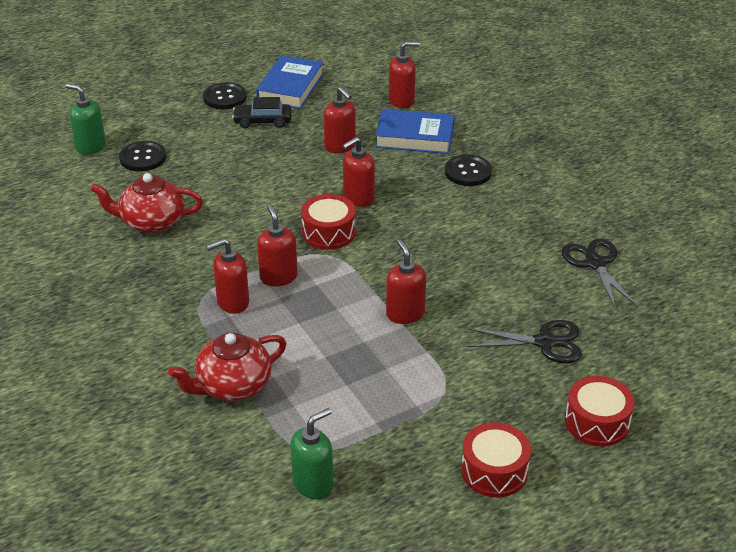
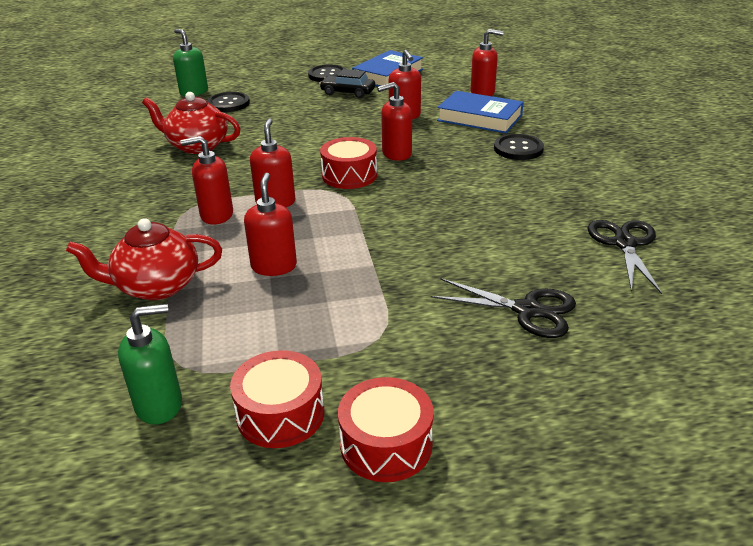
camera: 20 degrees right, 5 degrees down
red soap dispenser [386,239,426,324] -> red soap dispenser moved to [244,173,297,276]
red drum [565,376,634,446] -> red drum moved to [230,350,324,448]

